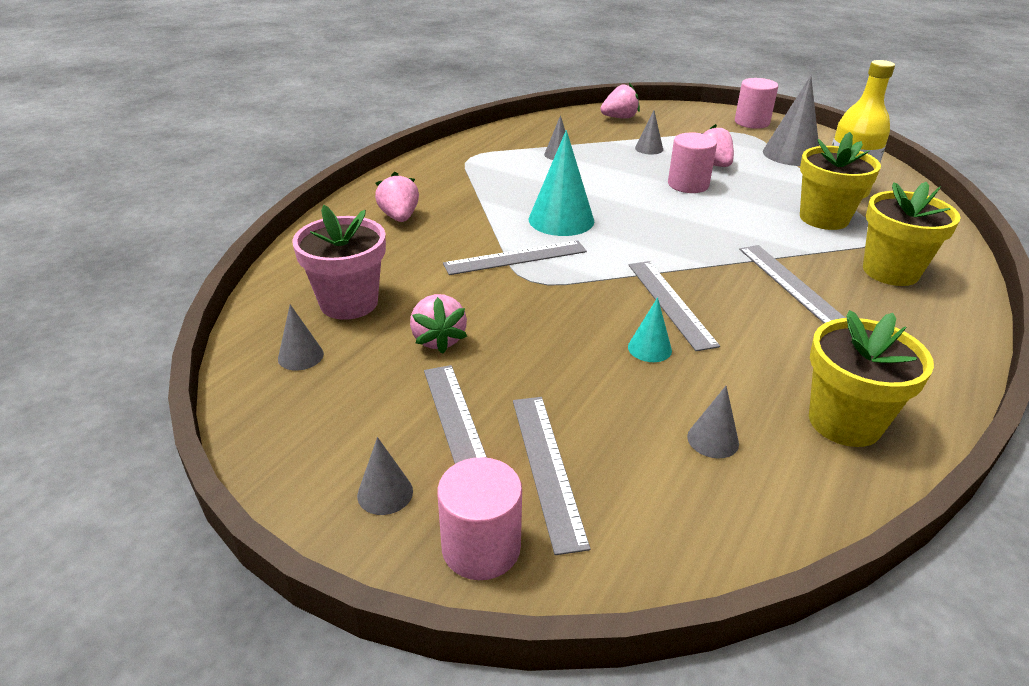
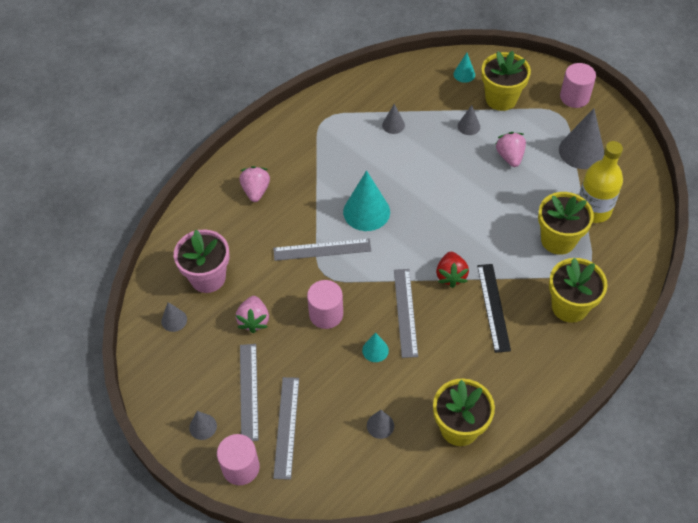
camera: 15 degrees right, 20 degrees up
pink strawberry [601,83,640,119] -> turquoise cone [453,53,475,83]
pink cylinder [668,132,717,193] -> pink cylinder moved to [307,280,343,329]
grey ruler [739,245,845,323] -> black ruler [477,264,511,353]
none -> red strawberry [436,252,469,288]
none -> yellow flower pot [481,51,531,111]

